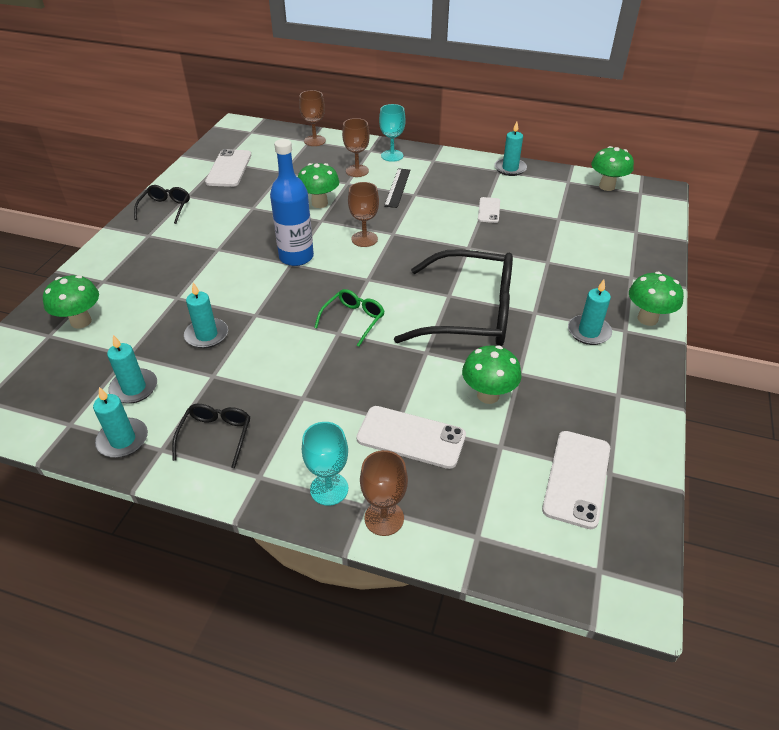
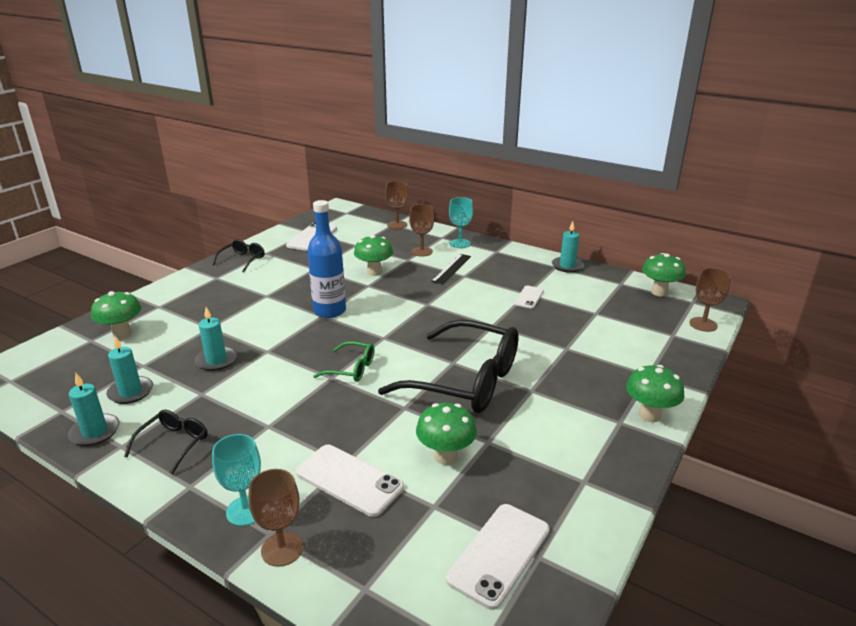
camera: 15 degrees right, 15 degrees down
green glasses [314,289,385,347] -> green glasses turned 60 degrees clockwise [313,341,374,382]
brown goblet [348,182,379,247] -> brown goblet moved to [689,268,731,332]
turquoise candle [568,280,612,345] -> none

